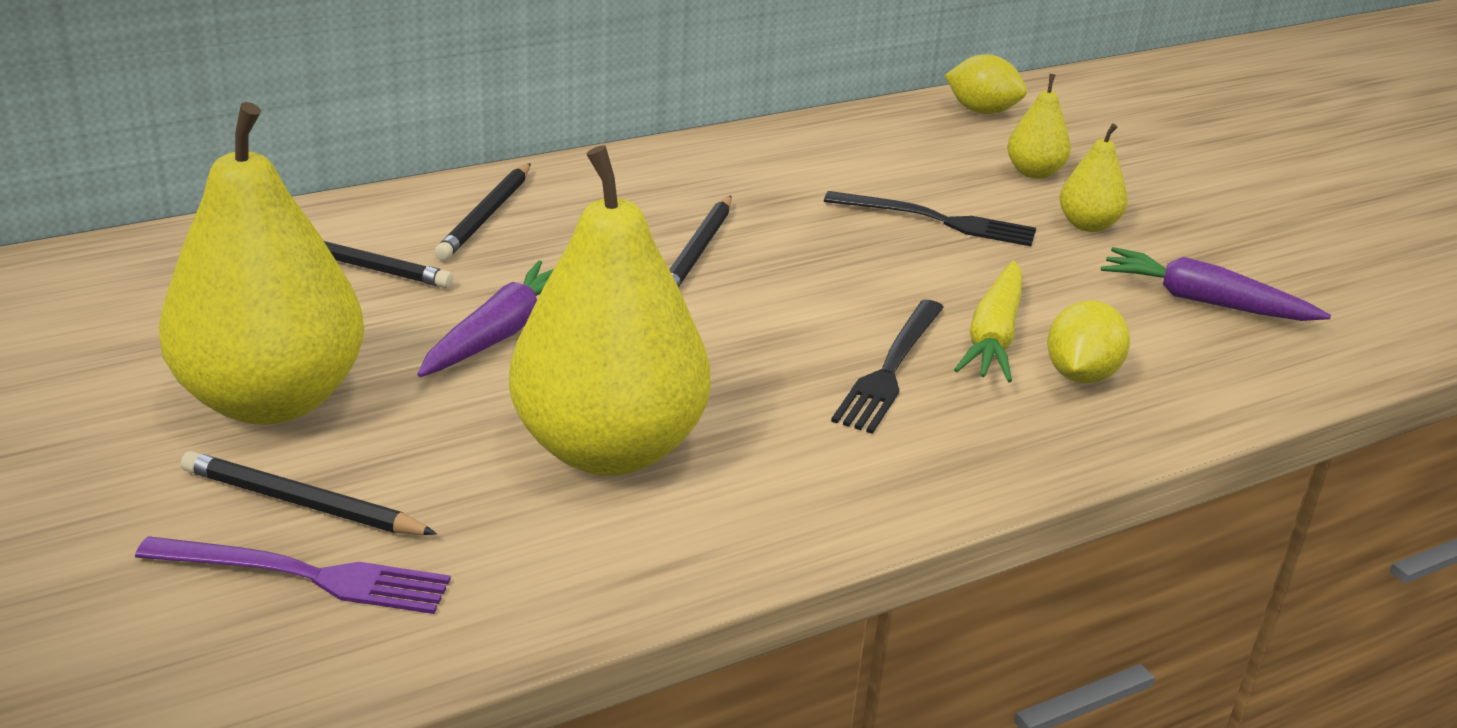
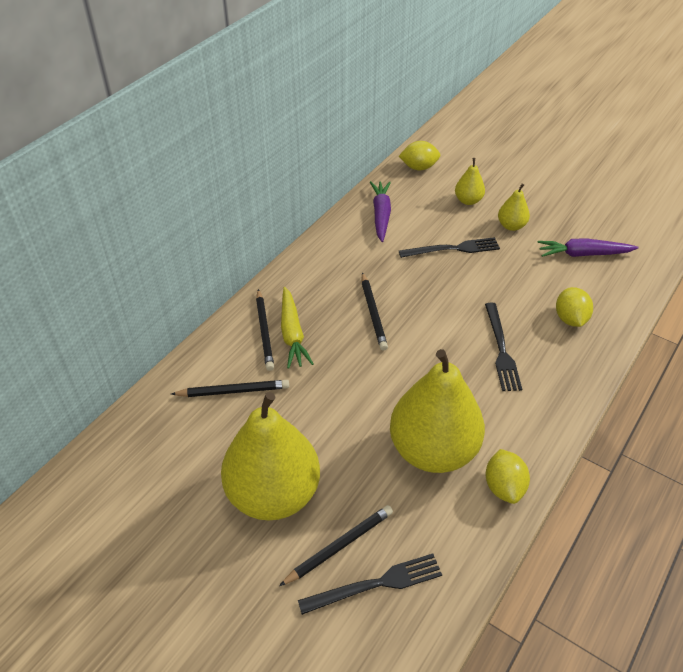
camera: 25 degrees left, 15 degrees up
purple fork [135,536,451,614] -> black fork [298,554,442,615]
black pencil [181,451,437,535] -> black pencil turned 150 degrees clockwise [279,505,393,586]
purple carrot [417,260,554,377] -> purple carrot moved to [370,181,391,242]
yellow carrot [954,261,1022,382] -> yellow carrot moved to [281,287,314,369]
none -> yellow lemon [486,449,530,504]

